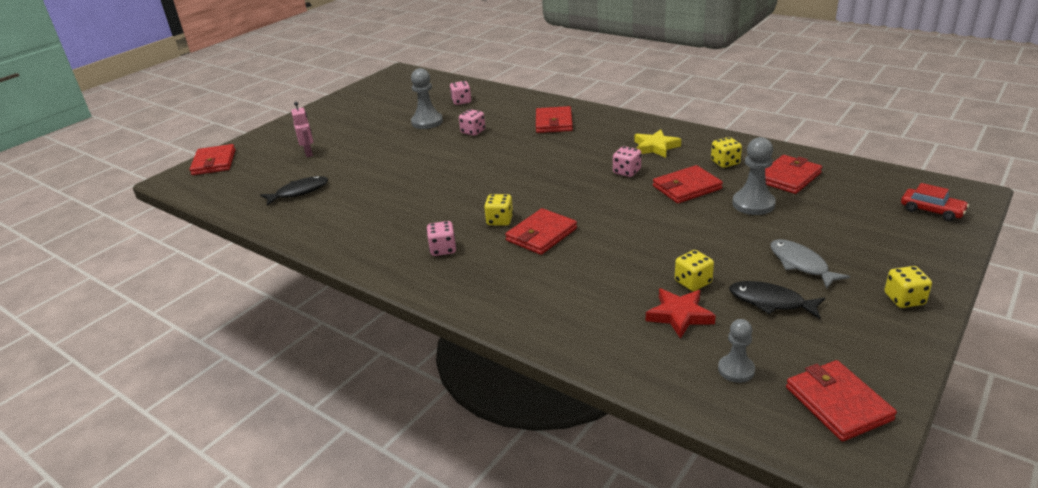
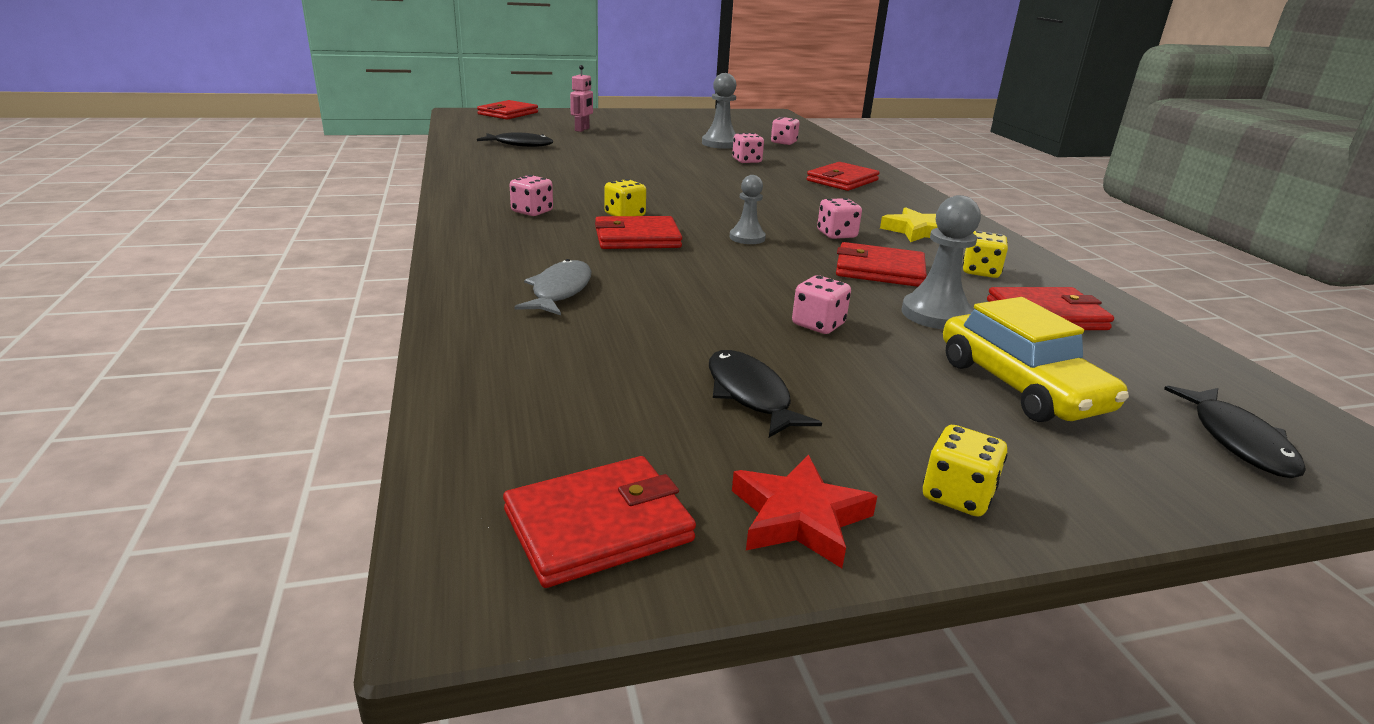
camera: 35 degrees right, 5 degrees down
red star [646,289,716,339] -> red star moved to [732,455,877,568]
yellow dice [675,250,714,291] -> none
grey pawn [718,319,755,383] -> grey pawn moved to [730,175,766,244]
grey fish [771,239,850,288] -> grey fish moved to [514,259,592,315]
red wallet [786,360,897,442] -> red wallet turned 45 degrees clockwise [503,456,696,588]
red car [901,183,969,221] -> black fish [1164,386,1306,478]
none -> pink dice [792,275,851,334]
none -> yellow car [943,297,1129,422]

